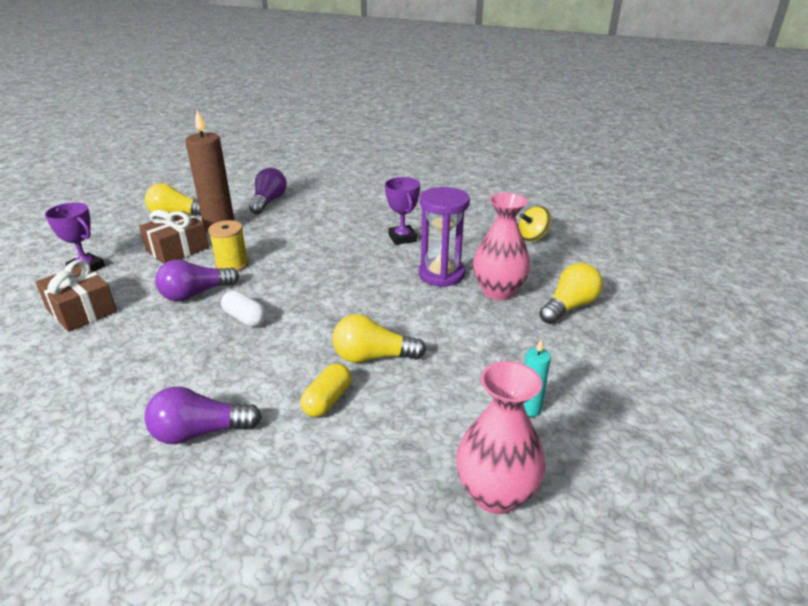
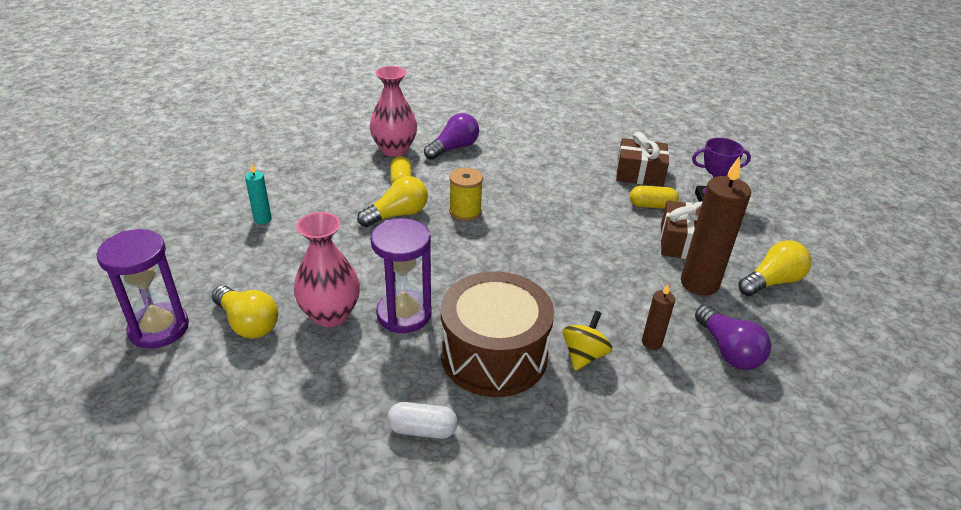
camera: 145 degrees right, 5 degrees up
purple light bulb [155,260,239,302] -> none
yellow spool [208,220,249,272] -> yellow spool moved to [449,168,483,221]
white capsule [221,290,266,327] -> white capsule moved to [387,402,458,439]
purple trophy [385,177,420,245] -> brown drum [441,272,554,397]
pink vase [456,361,545,514] -> pink vase moved to [370,66,417,157]
yellow spinning top [518,206,552,242] -> yellow spinning top moved to [563,311,612,371]
yellow light bulb [539,263,603,324] -> yellow light bulb turned 60 degrees counterclockwise [212,285,278,338]
none -> purple hourglass [96,229,189,349]
none -> yellow capsule [630,185,679,209]
none -> brown candle [642,284,675,350]

